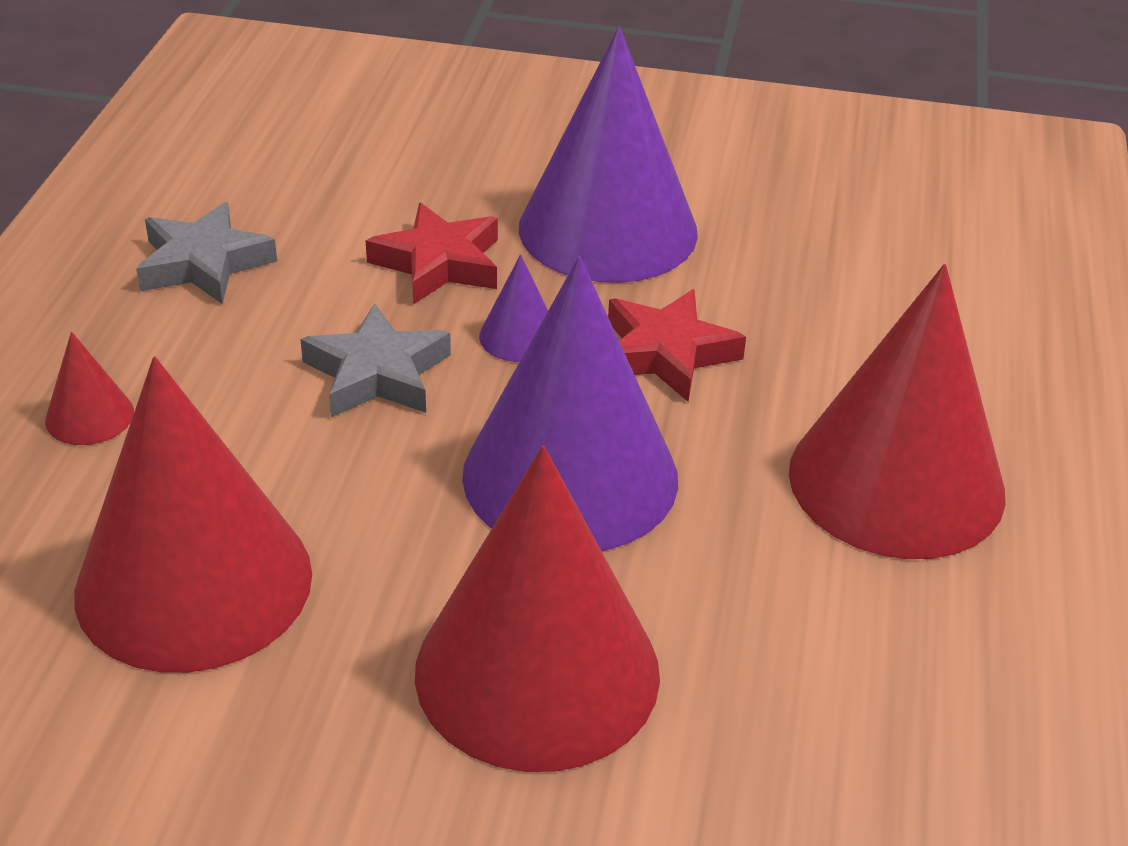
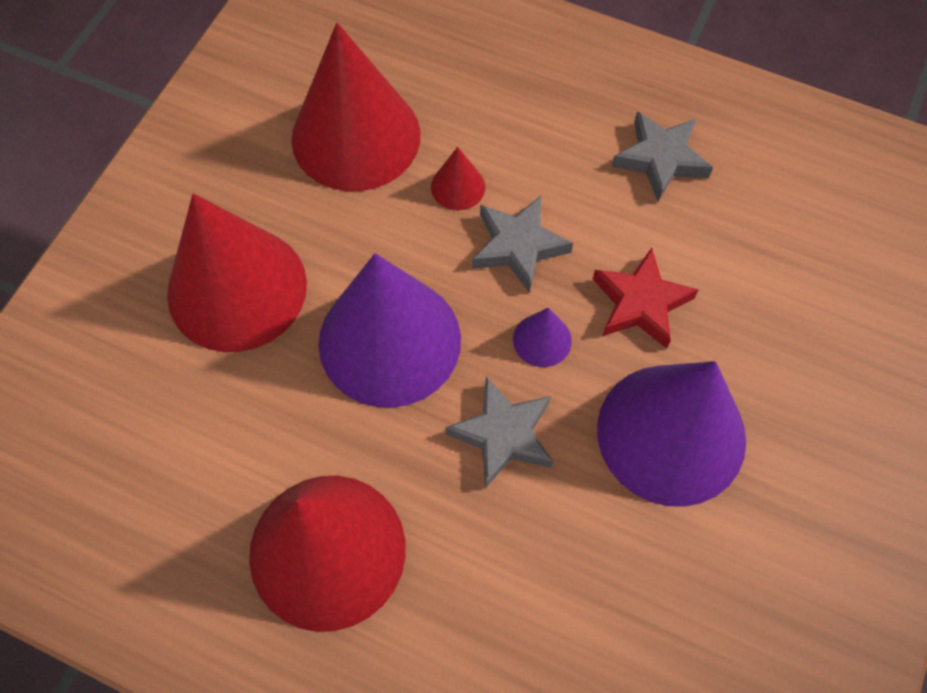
camera: 105 degrees right, 25 degrees up
red cone [45,332,134,445] -> red cone moved to [431,147,485,210]
red star [608,289,746,402] -> grey star [445,377,553,488]

